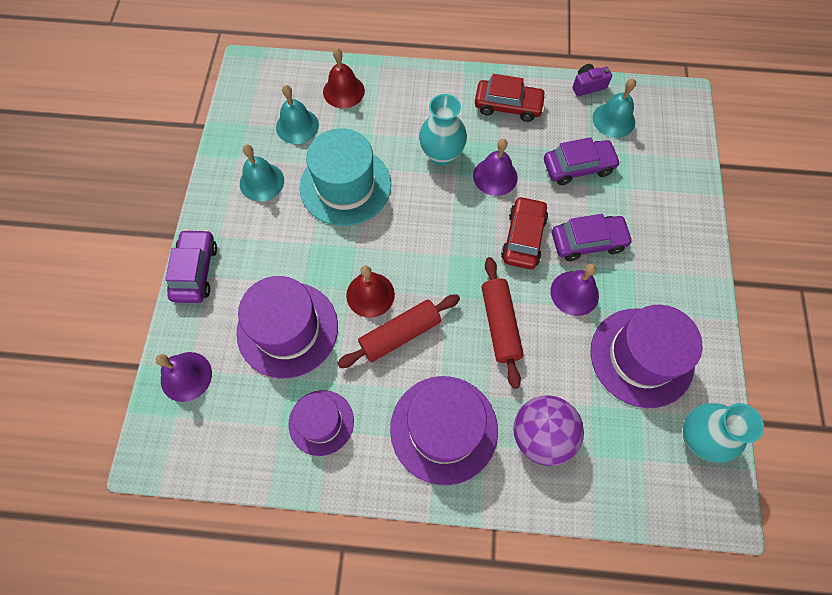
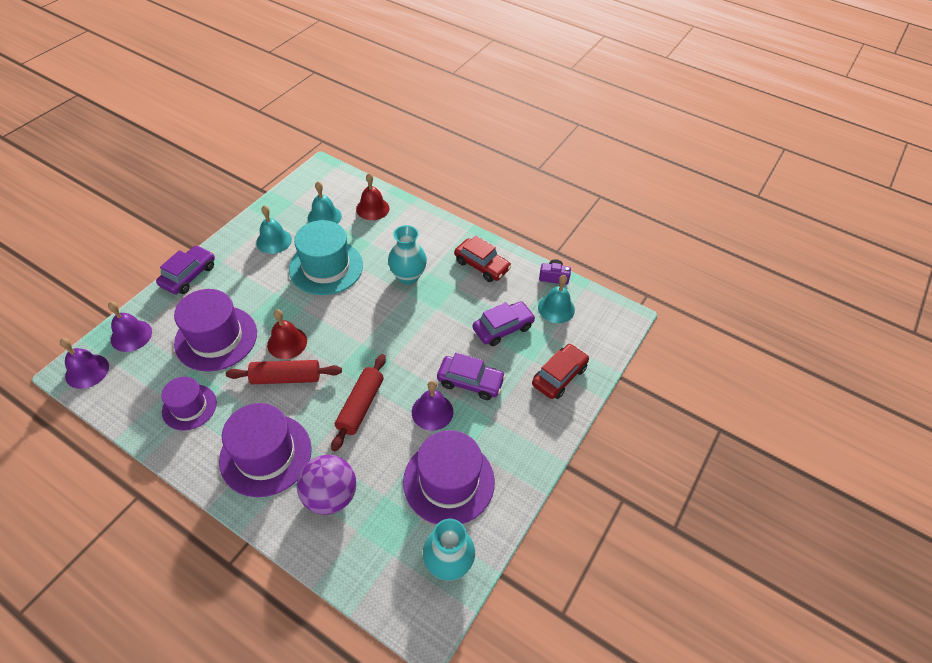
camera: 25 degrees right, 15 degrees down
purple bell [473,139,518,196] -> purple bell moved to [60,338,109,389]
red car [501,196,548,269] -> red car moved to [532,344,589,399]
purple car [544,137,621,185] -> purple car turned 45 degrees counterclockwise [473,301,536,346]

